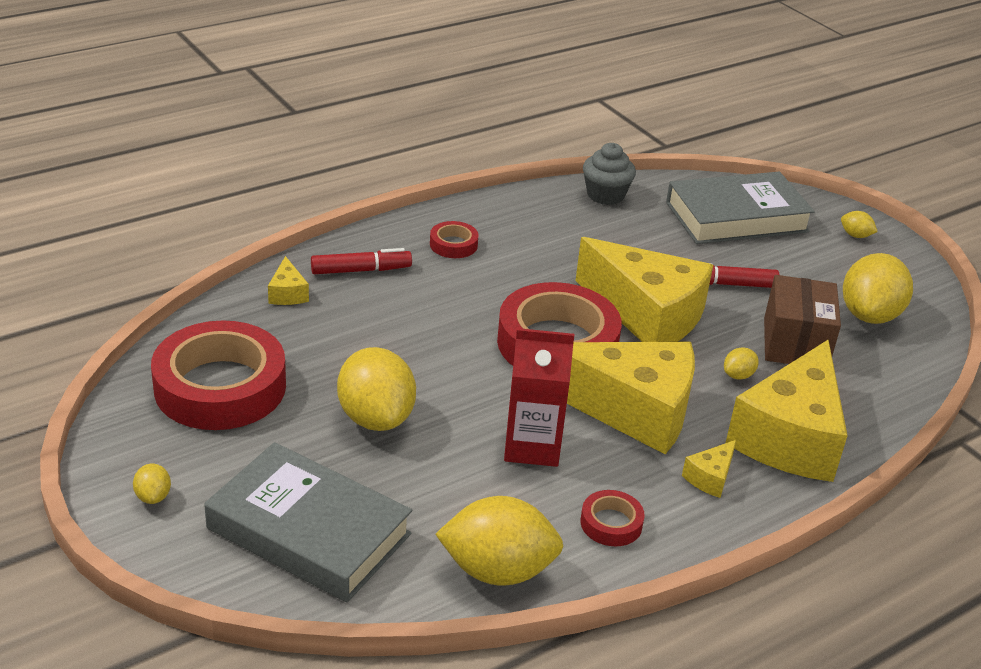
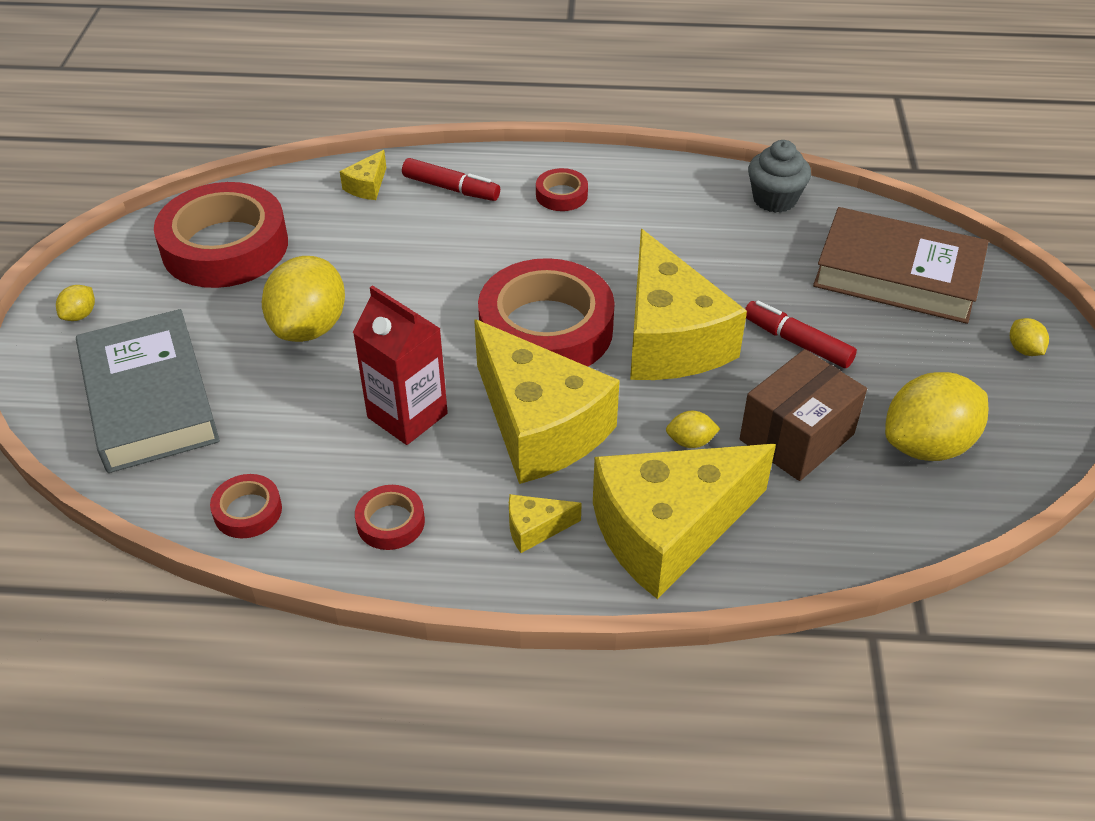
camera: 40 degrees right, 10 degrees up
yellow lemon [435,496,563,586] -> red tape [210,474,282,538]
grey book [666,171,815,244] -> brown book [813,207,989,324]

